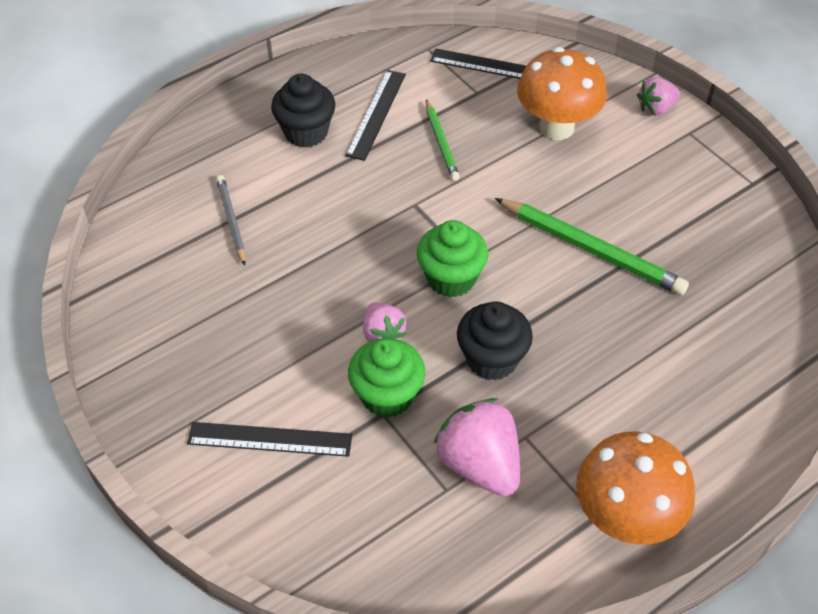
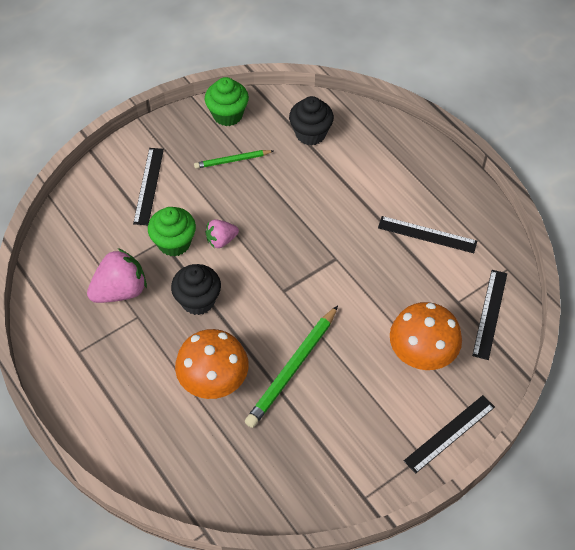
camera: 90 degrees right, 5 degrees up
grey pencil [216,175,246,266] -> none
black cupcake [271,74,335,148] -> black cupcake moved to [289,96,334,146]
green cupcake [417,220,488,298] -> green cupcake moved to [205,77,249,126]
green pencil [426,99,460,181] -> green pencil moved to [194,150,273,169]
orange mushroom [576,431,695,545] -> orange mushroom moved to [175,329,249,399]
pink strawberry [637,77,680,116] -> black ruler [404,395,495,474]

